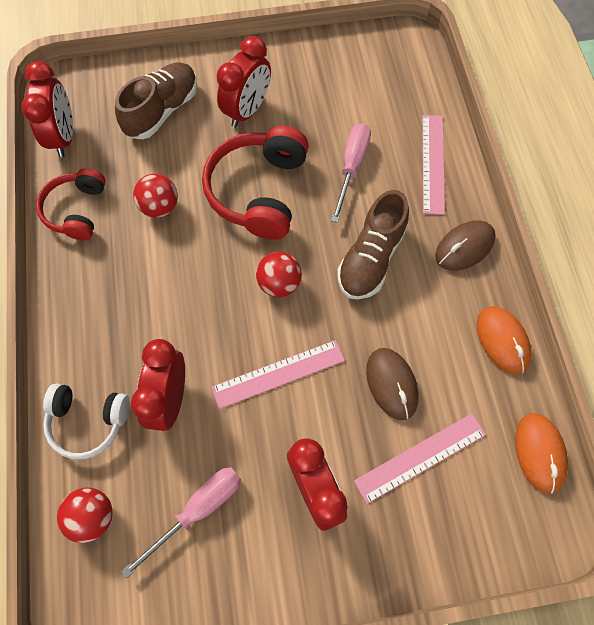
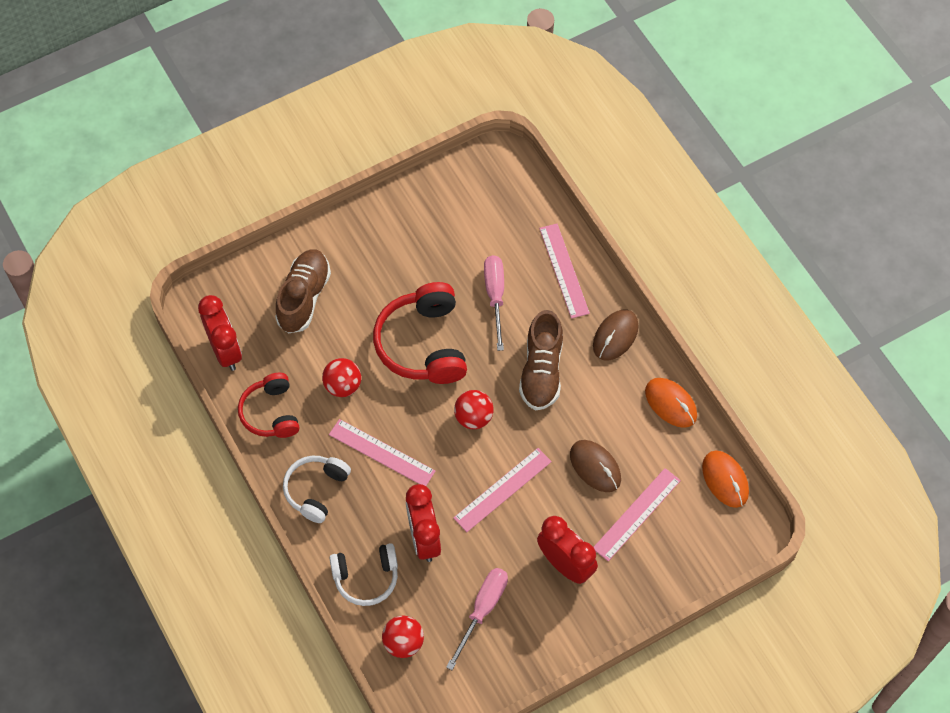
camera: 20 degrees left, 5 degrees down
red clock [217,36,271,128] -> none
none -> white headphones [283,456,351,523]
none -> pink ruler [329,419,435,486]

